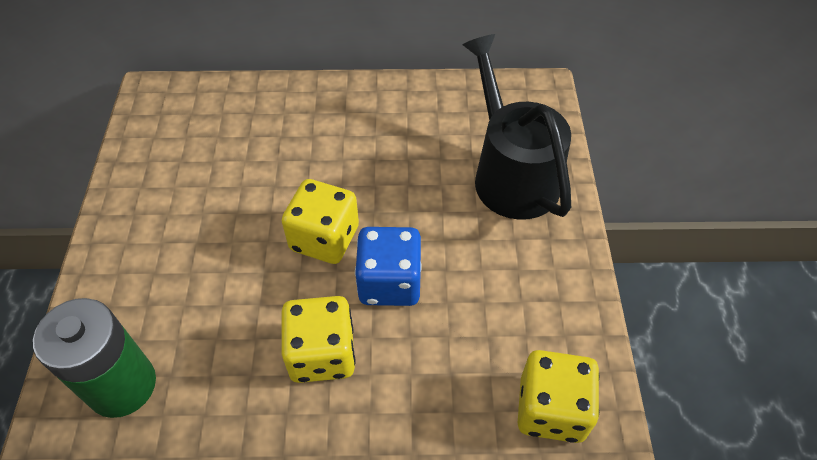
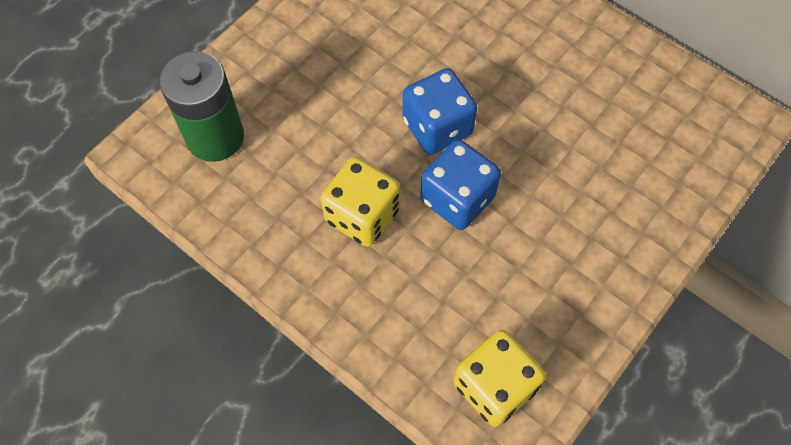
camera: 40 degrees right, 10 degrees up
yellow dice [282,179,359,264] -> blue dice [402,68,477,155]
black watering can [462,34,571,220] -> none

